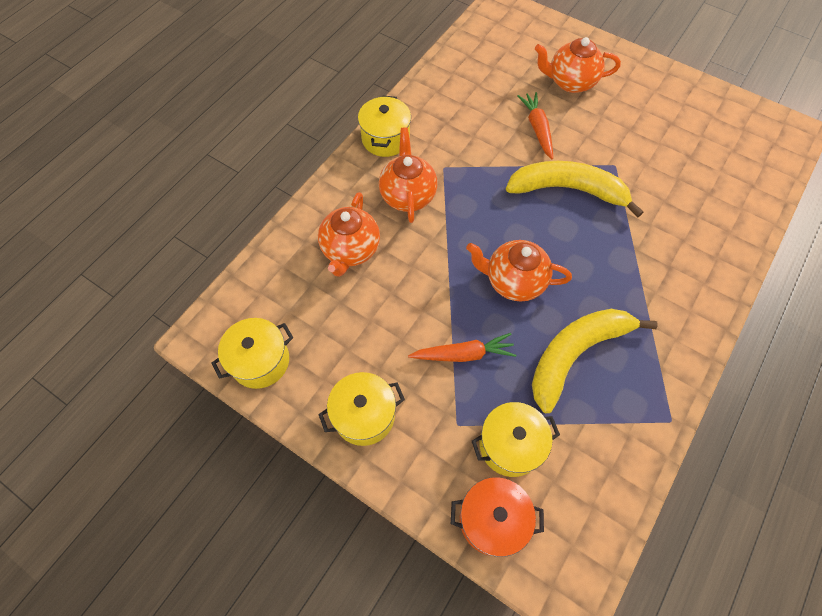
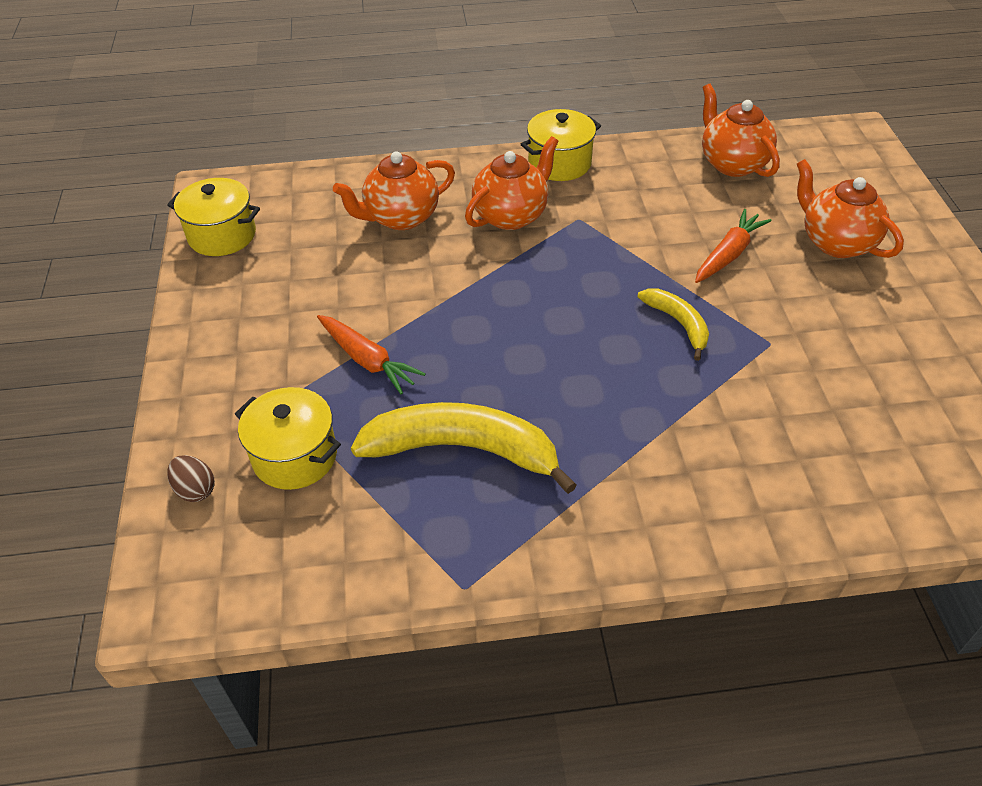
camera: 50 degrees right, 15 degrees down
yellow pot [318,372,405,446] -> none
orange pot [451,477,544,557] -> brown egg [167,455,215,502]
orange teapot [466,240,572,302] -> orange teapot moved to [702,84,780,177]
yellow banana [506,161,644,218] -> yellow banana [637,289,709,361], size x0.53

